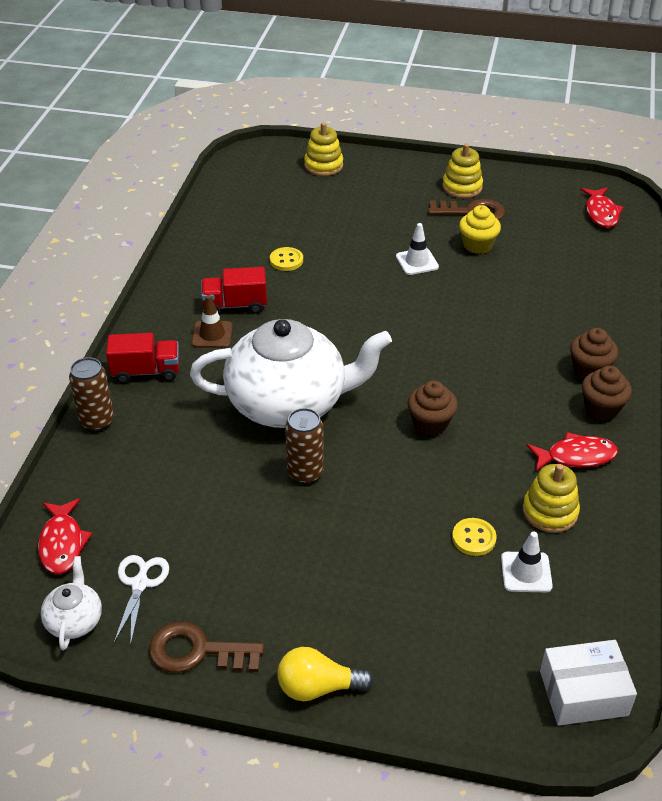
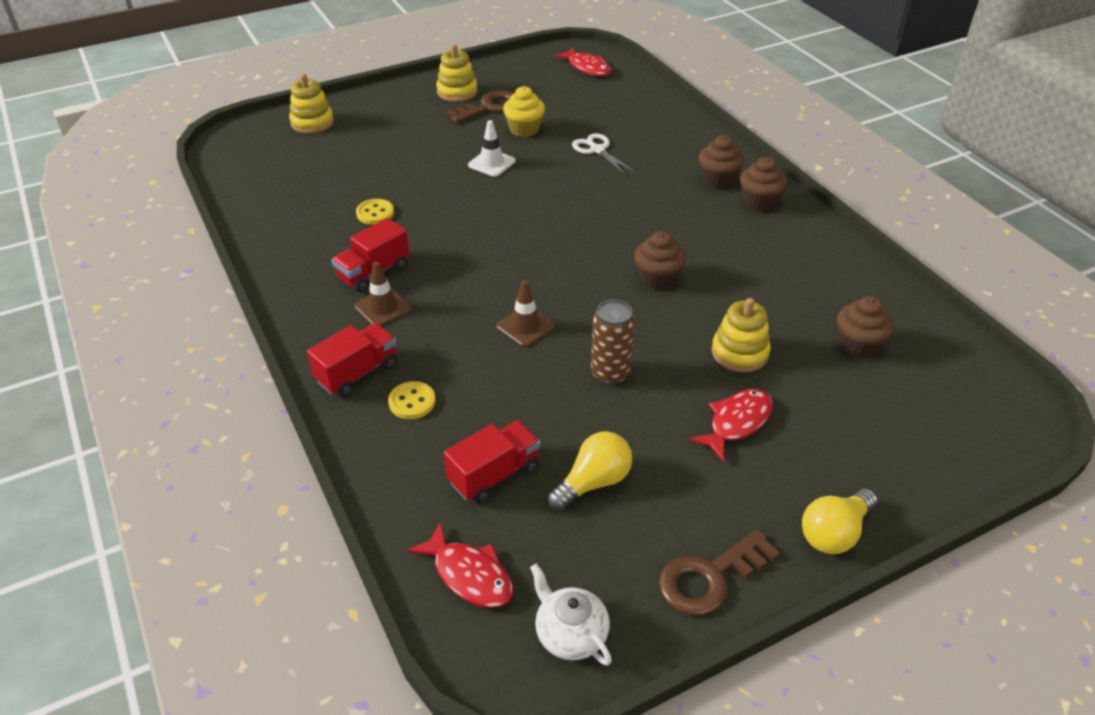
camera: 40 degrees left, 0 degrees up
brown can [69,357,114,431] -> none
white scissors [114,555,169,642] -> white scissors moved to [572,133,636,175]
white teapot [190,319,392,428] -> brown traffic cone [496,280,555,347]
yellow button [452,518,497,556] -> yellow button moved to [388,381,435,419]
white traffic cone [501,531,553,592] -> brown cupcake [837,296,894,359]
yellow stacking toy [523,464,580,533] -> yellow stacking toy moved to [712,298,771,372]
red fish [527,432,618,471] -> red fish moved to [689,389,773,462]
white box [540,640,637,725] -> none
none -> red truck [444,420,540,504]
none -> yellow light bulb [548,431,632,511]

